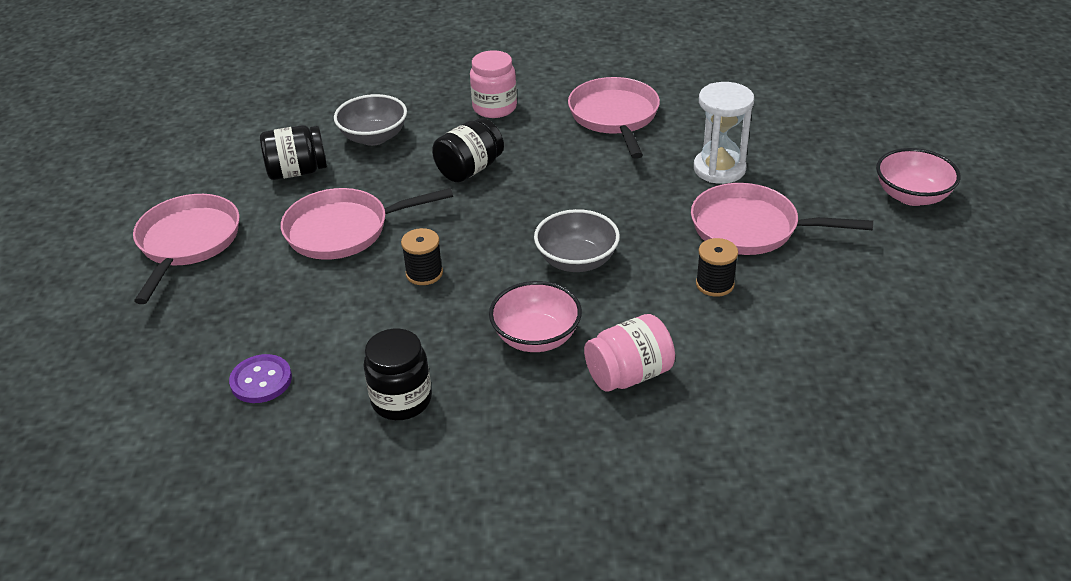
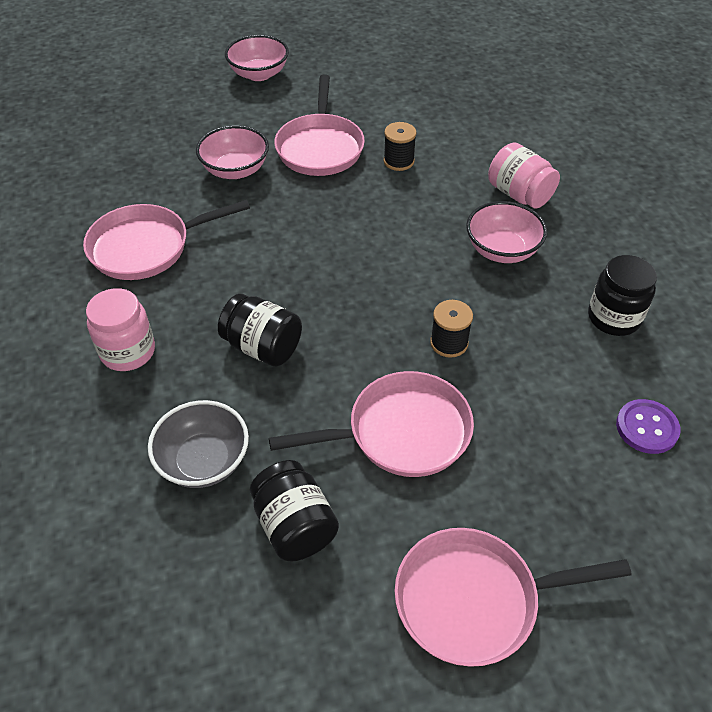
camera: 105 degrees left, 10 degrees up
pink pan [281,188,453,260] -> pink pan turned 75 degrees counterclockwise [269,371,474,477]
grey bowl [534,209,620,272] -> none
white hourglass [694,82,754,184] -> pink bowl [196,125,269,179]

